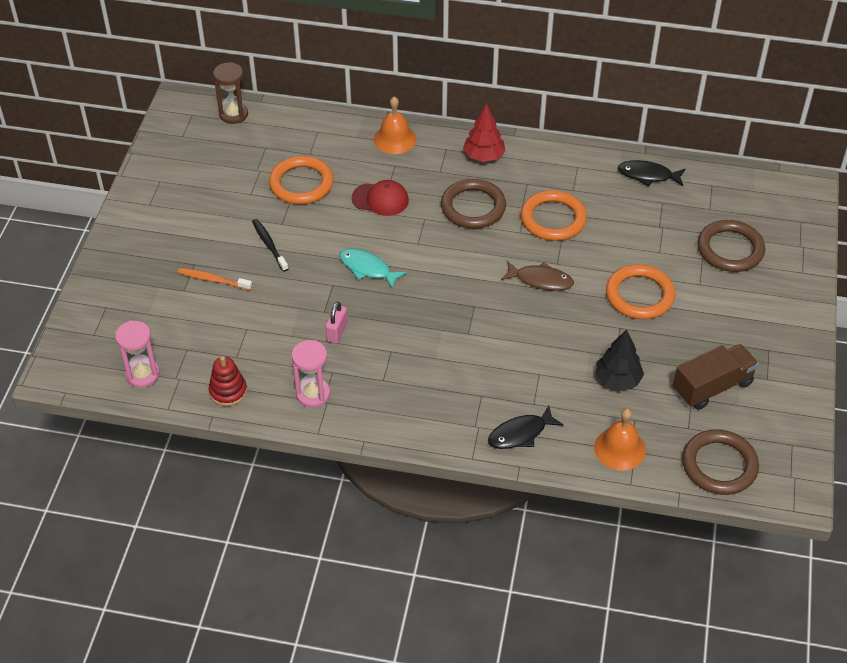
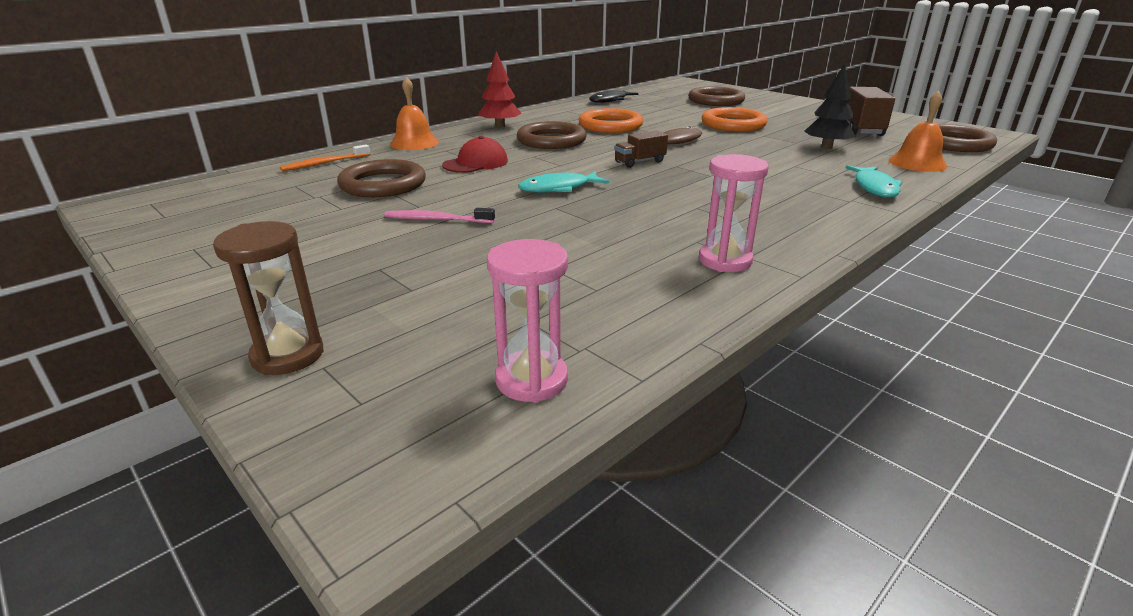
camera: 55 degrees left, 20 degrees down
orange toothbrush [178,268,252,290] -> orange toothbrush moved to [280,144,370,171]
red stacking toy [209,356,247,406] -> none
brown hourglass [213,62,248,124] -> brown hourglass moved to [213,221,324,375]
black toothbrush [252,219,288,272] -> pink toothbrush [384,208,495,223]
orange ring [269,156,334,204] -> brown ring [337,159,426,197]
pink padlock [325,301,348,344] -> none
black fish [488,405,563,449] -> turquoise fish [846,166,902,197]
none -> brown truck [614,130,668,168]

